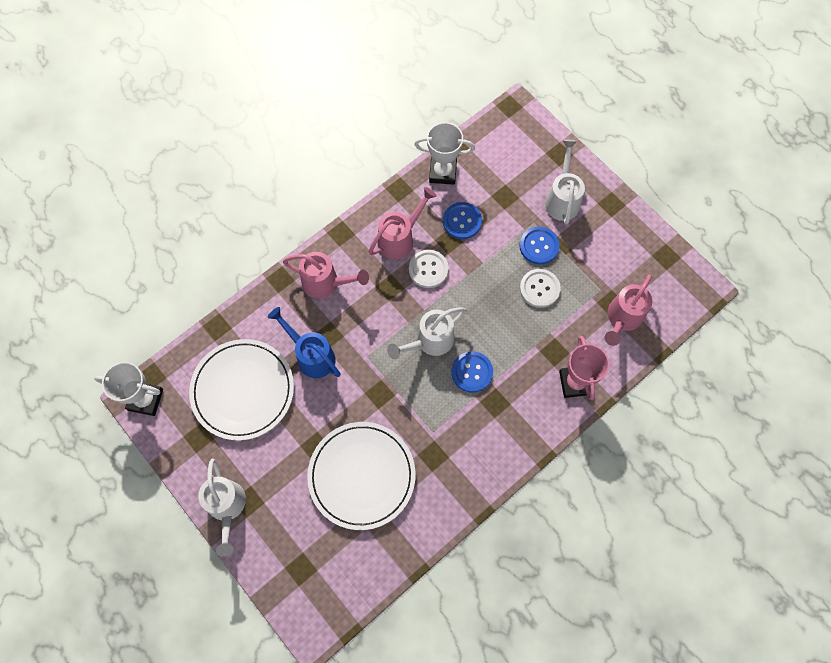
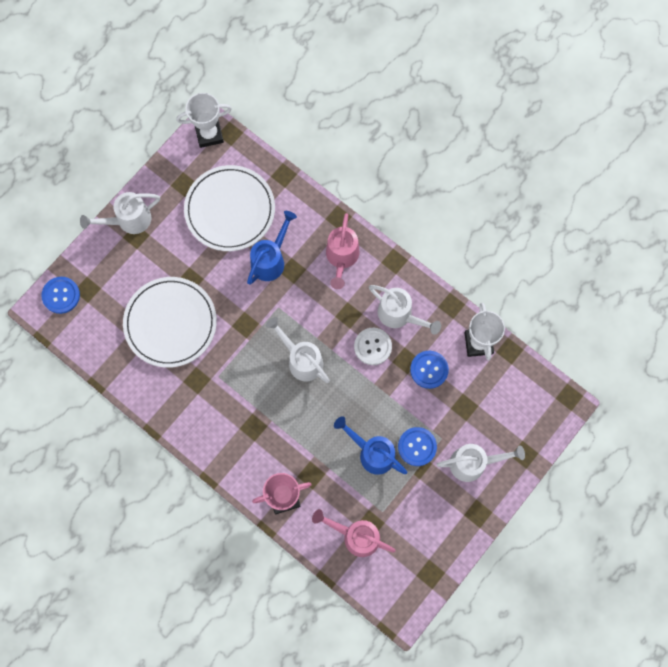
camera: 80 degrees right, 5 degrees up
white trophy [94,362,163,416] -> white trophy turned 75 degrees clockwise [176,93,232,148]
pink watering can [368,187,437,259] -> white watering can [369,285,441,335]
blue button [451,351,493,393] -> blue button moved to [41,277,80,314]
white button [520,269,561,308] -> blue watering can [334,416,407,475]

